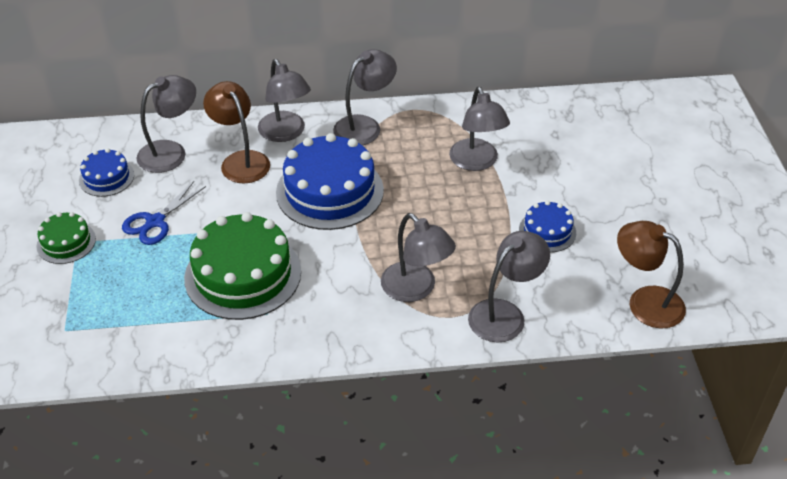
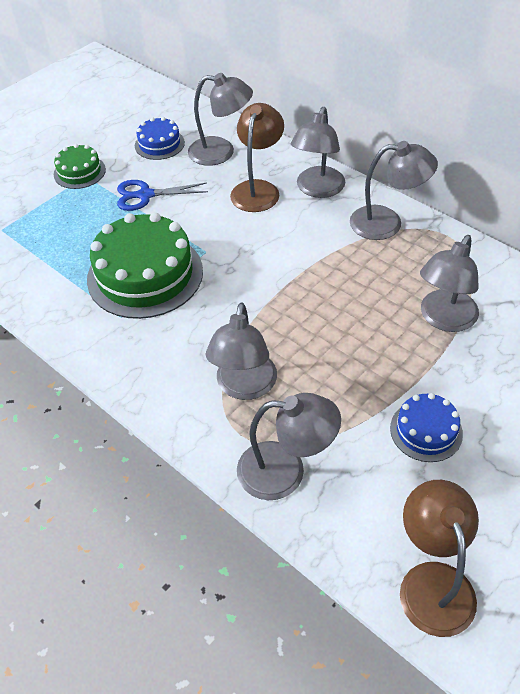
camera: 50 degrees right, 5 degrees up
blue cake [276,133,384,230] -> none

